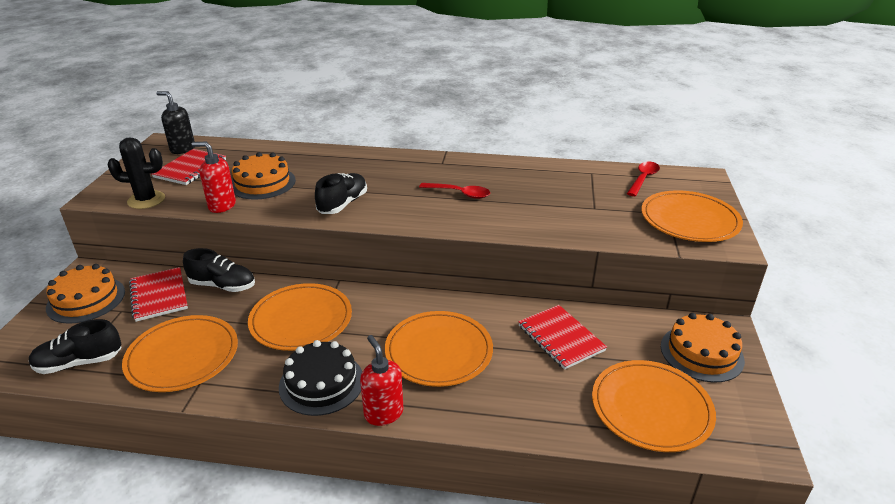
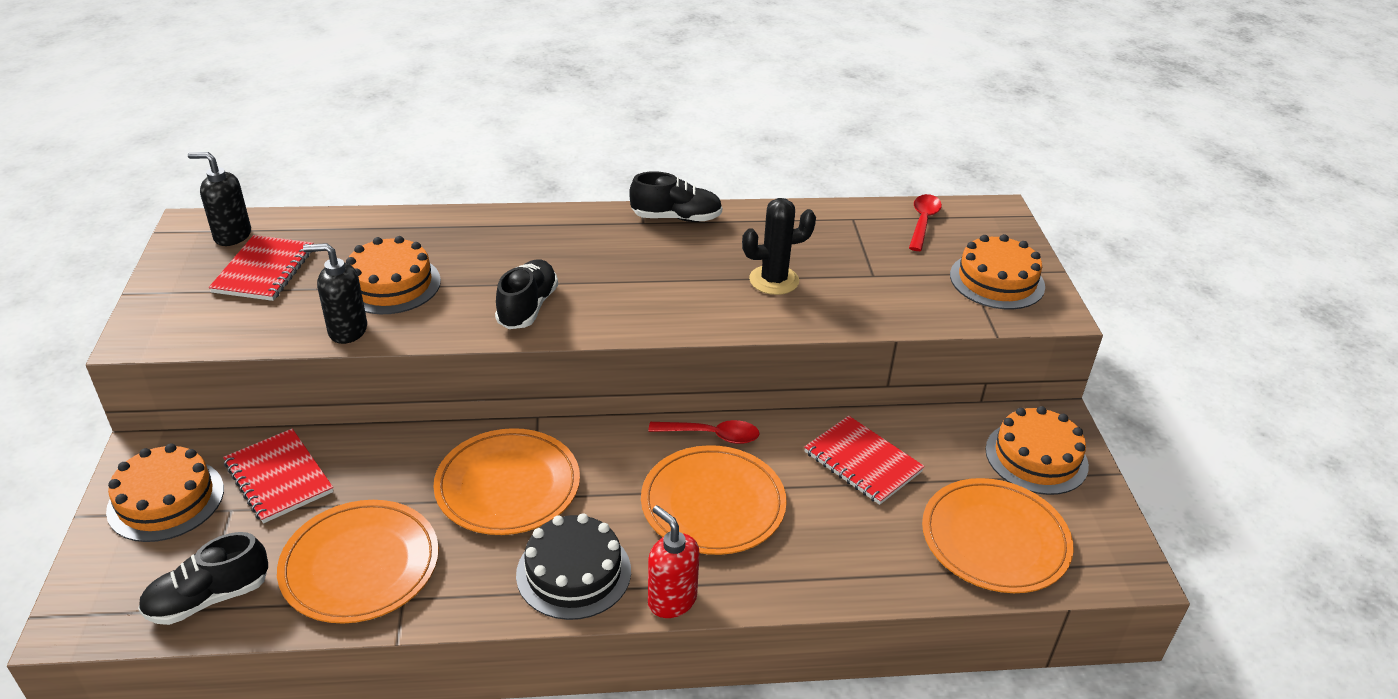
camera: 15 degrees left, 5 degrees up
black cactus [107,137,165,209] -> black cactus moved to [742,198,816,295]
black shoe [183,248,255,292] -> black shoe moved to [629,171,722,222]
red soap dispenser [192,141,236,213] -> black soap dispenser [303,243,367,344]
red spoon [419,183,490,199] -> red spoon moved to [649,420,759,444]
orange plate [641,190,743,242] -> orange cake [950,234,1045,309]

